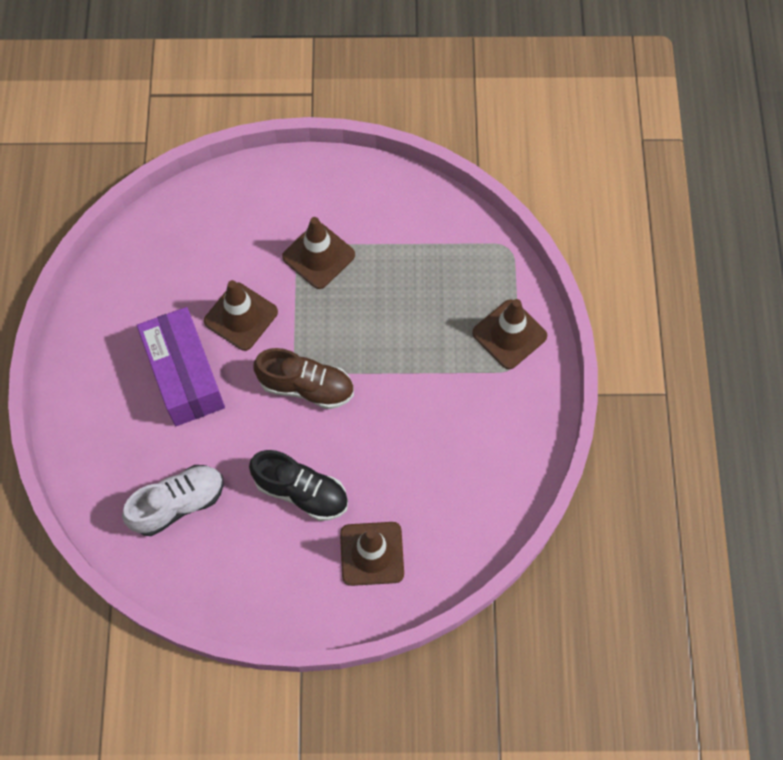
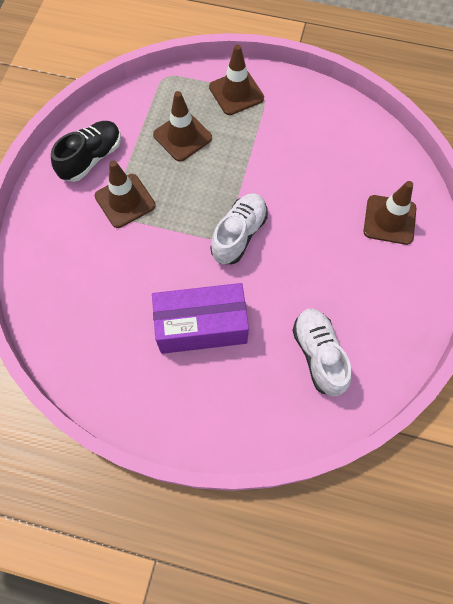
camera: 75 degrees left, 0 degrees up
brown traffic cone [204,280,278,351] -> brown traffic cone moved to [153,91,212,162]
black shoe [249,450,348,521] -> black shoe moved to [51,121,121,182]
brown shoe [254,348,354,409] -> white shoe [210,193,268,264]

